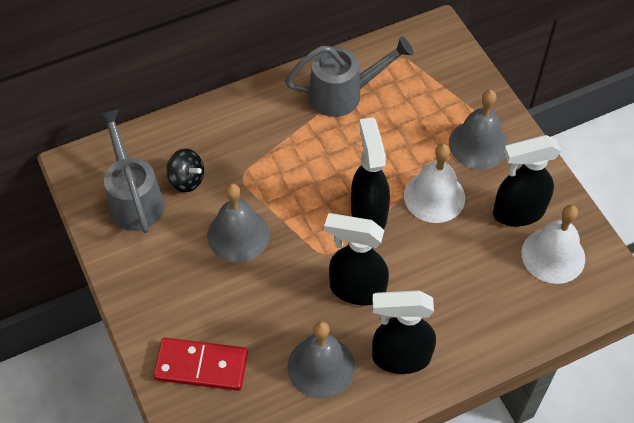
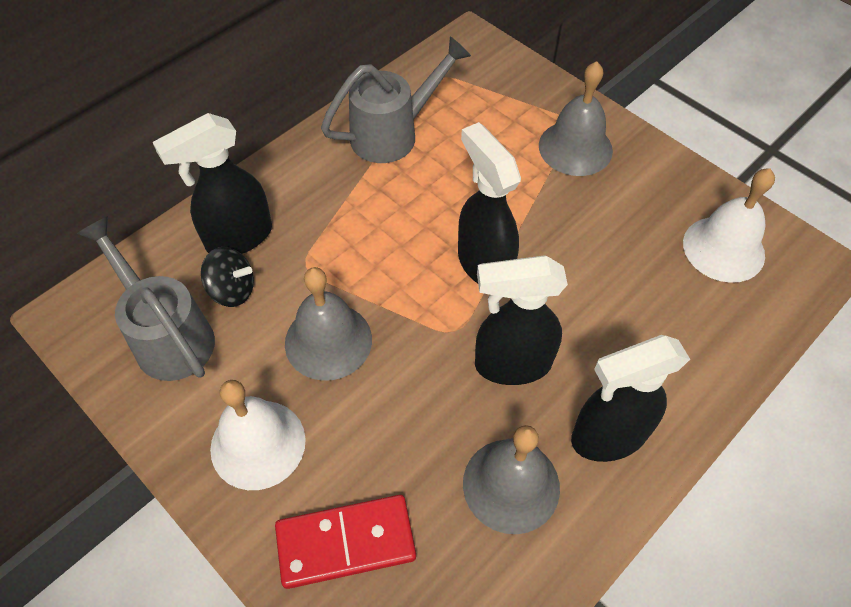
camera: 20 degrees left, 0 degrees up
white bell [404,144,465,223] -> white bell moved to [210,380,306,490]
black spray bottle [493,135,561,226] -> black spray bottle moved to [153,113,272,254]

